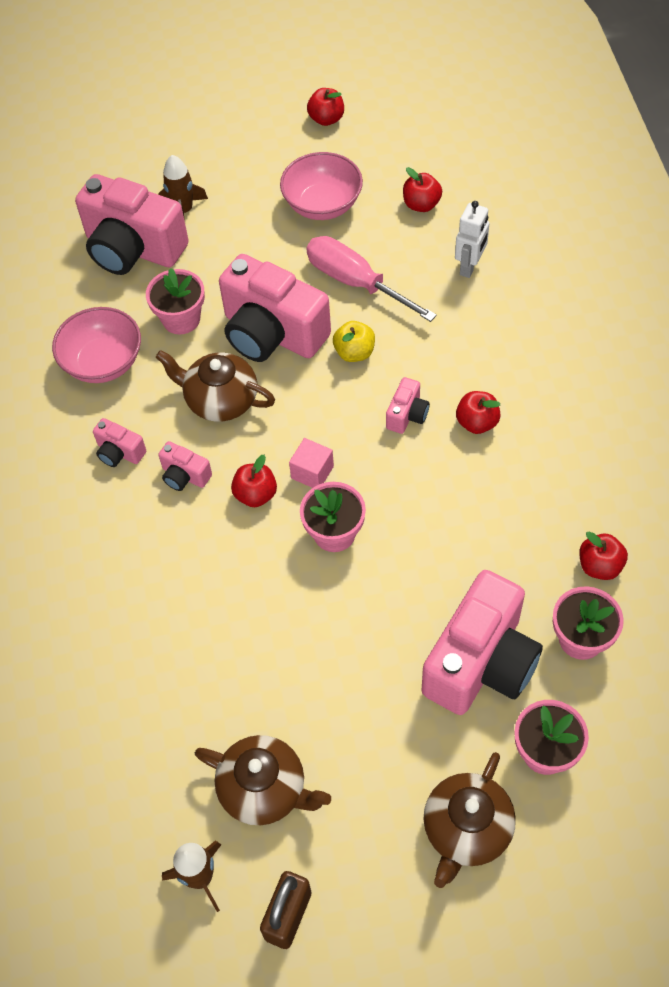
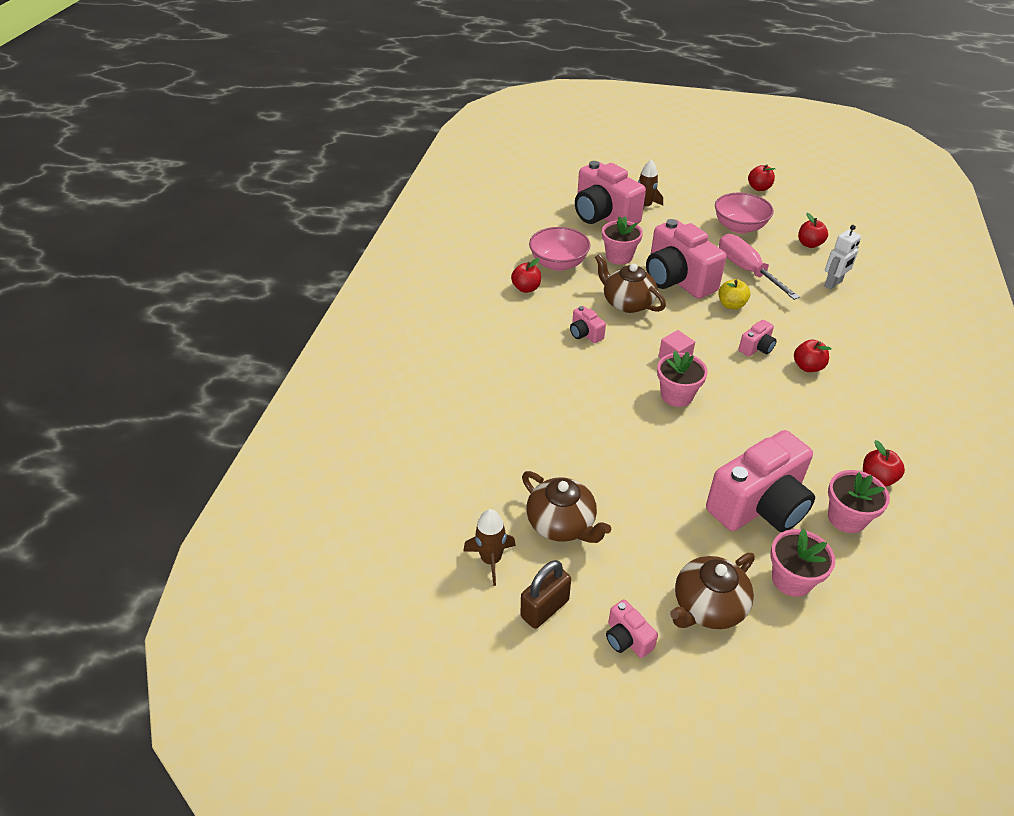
camera: 20 degrees right, 15 degrees down
pink camera [93,418,146,467] -> pink camera moved to [606,599,658,658]
red apple [231,455,277,507] -> red apple moved to [511,258,541,293]

